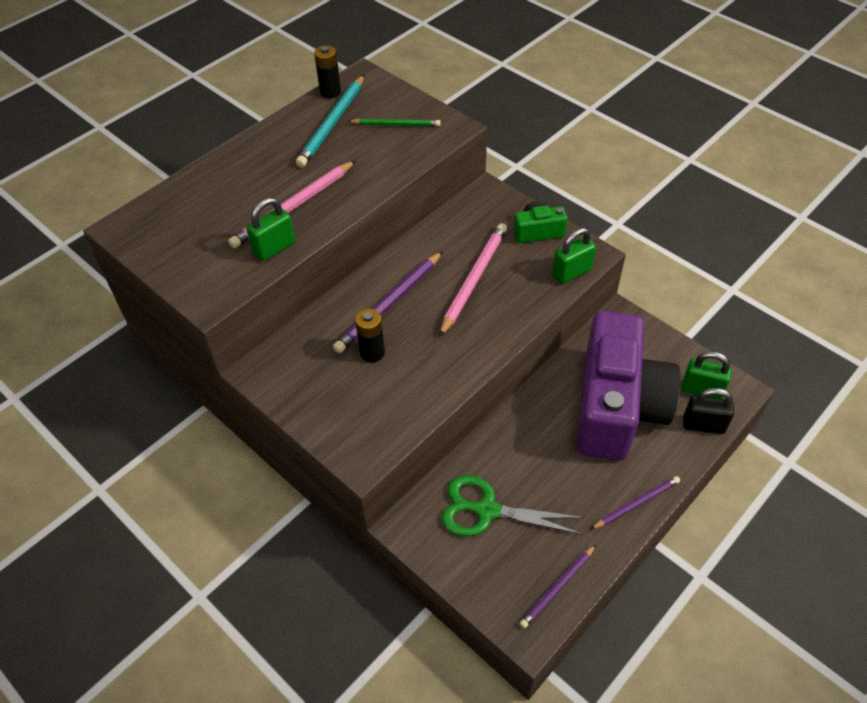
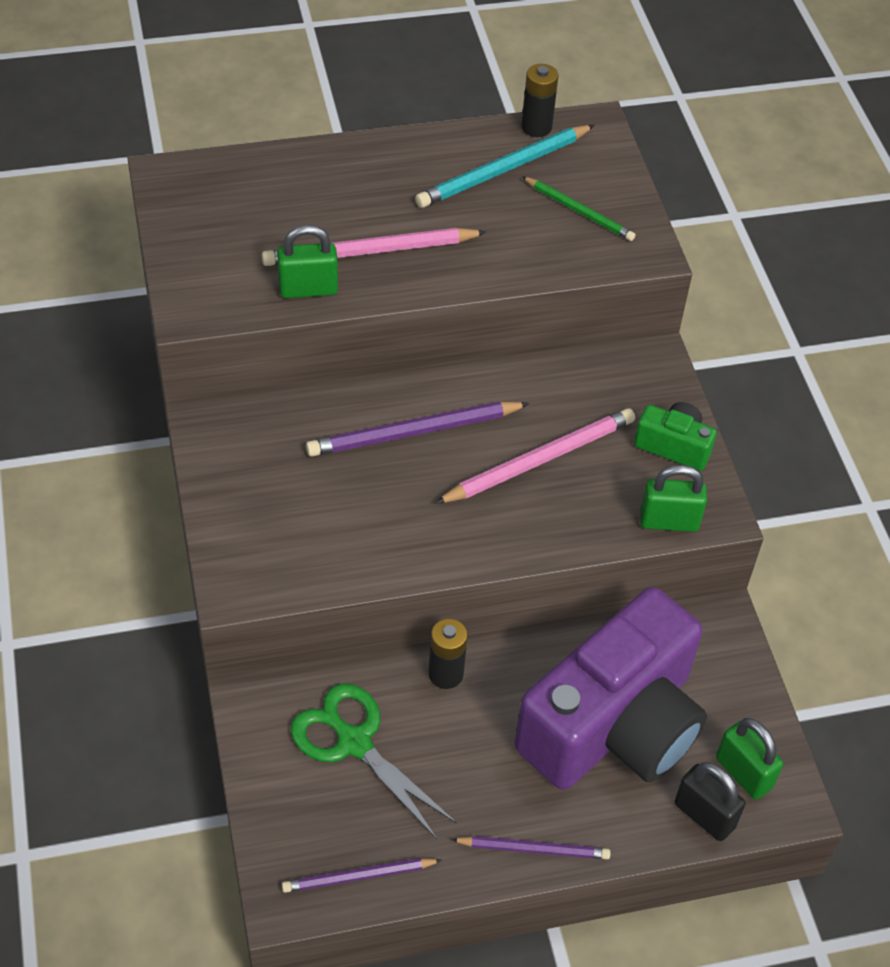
camera: 30 degrees right, 0 degrees up
black battery [355,309,385,363] -> black battery moved to [428,619,468,689]

